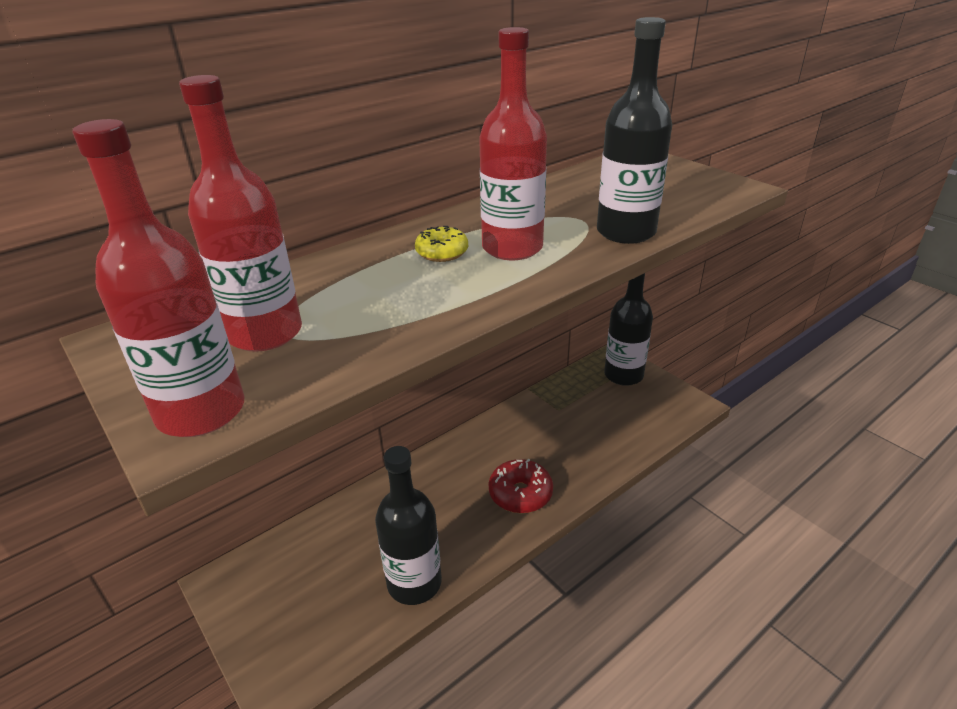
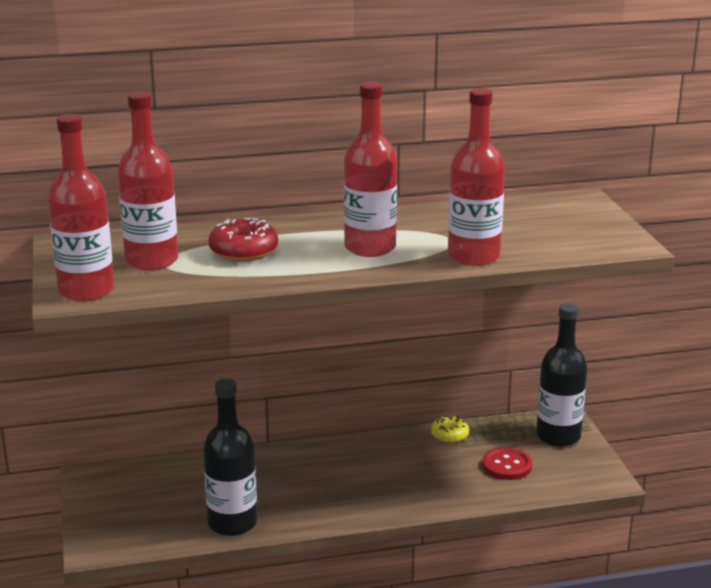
camera: 25 degrees right, 10 degrees down
yellow donut [415,226,468,262] -> yellow donut moved to [431,416,469,443]
red donut [488,459,553,513] -> red donut moved to [208,218,278,262]
black bottle [597,17,672,244] -> red bottle [448,88,505,266]
none -> red button [482,447,532,480]

